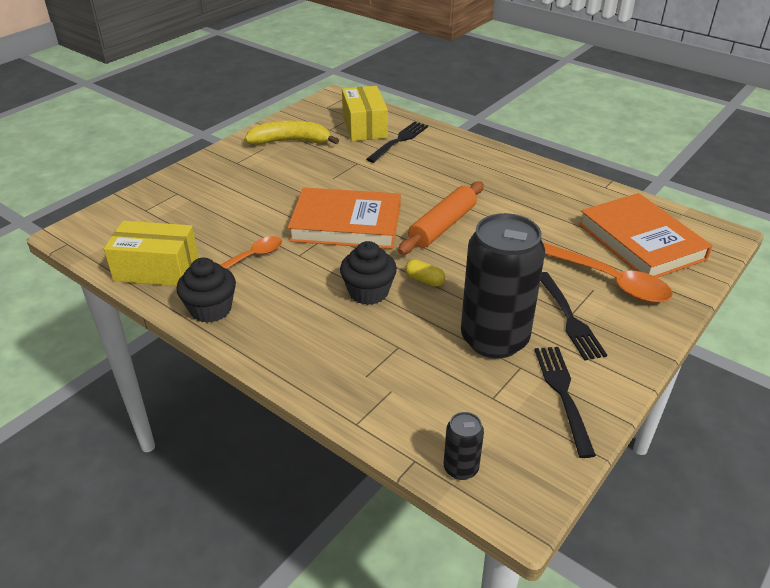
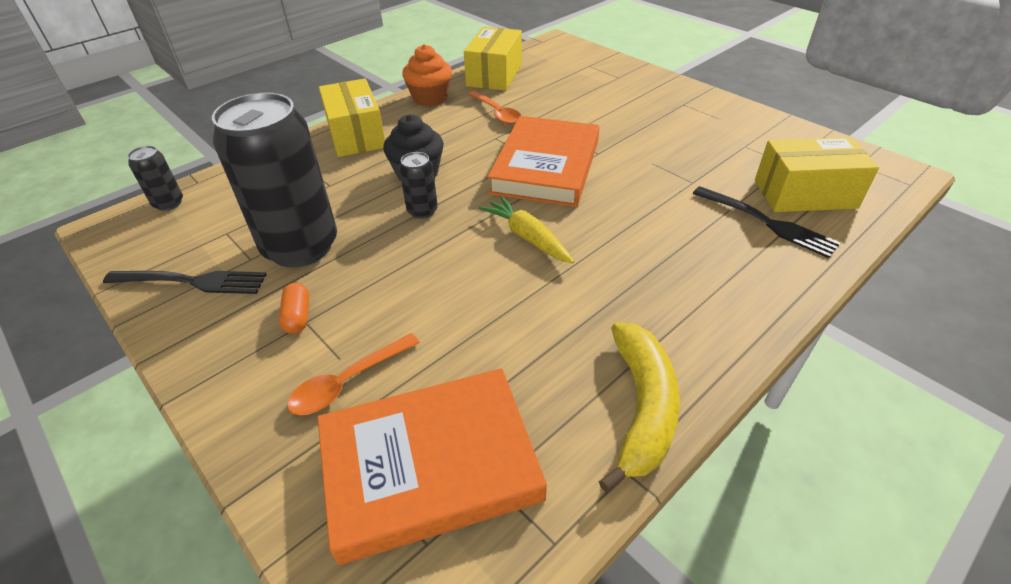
camera: 100 degrees right, 5 degrees up
black cupcake [176,258,236,323] -> orange cupcake [402,44,452,106]
yellow banana [244,121,339,144] -> yellow banana moved to [599,322,680,493]
orange rolling pin [398,181,484,255] -> yellow carrot [479,196,574,264]
yellow capsule [405,260,445,287] -> black can [399,152,438,219]
black fork [540,272,607,361] -> orange capsule [279,283,309,334]
orange spoon [543,242,673,303] -> orange spoon [287,333,420,415], size x0.64
none -> yellow box [319,79,385,157]

